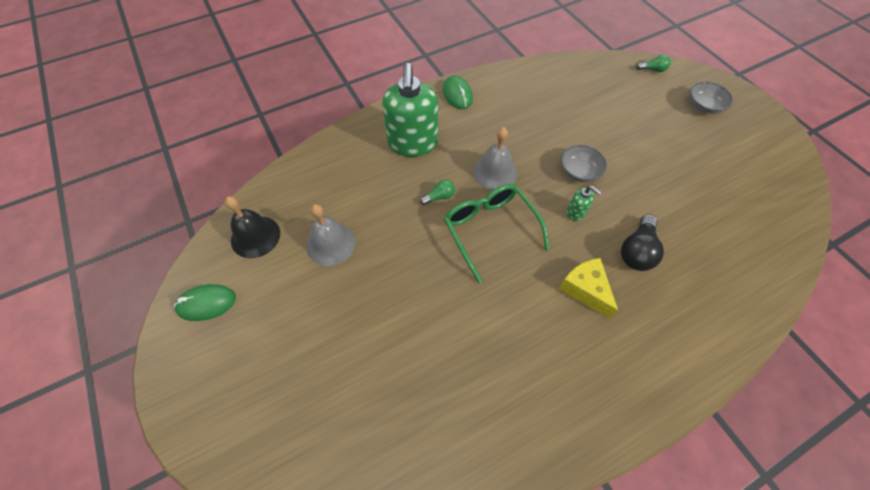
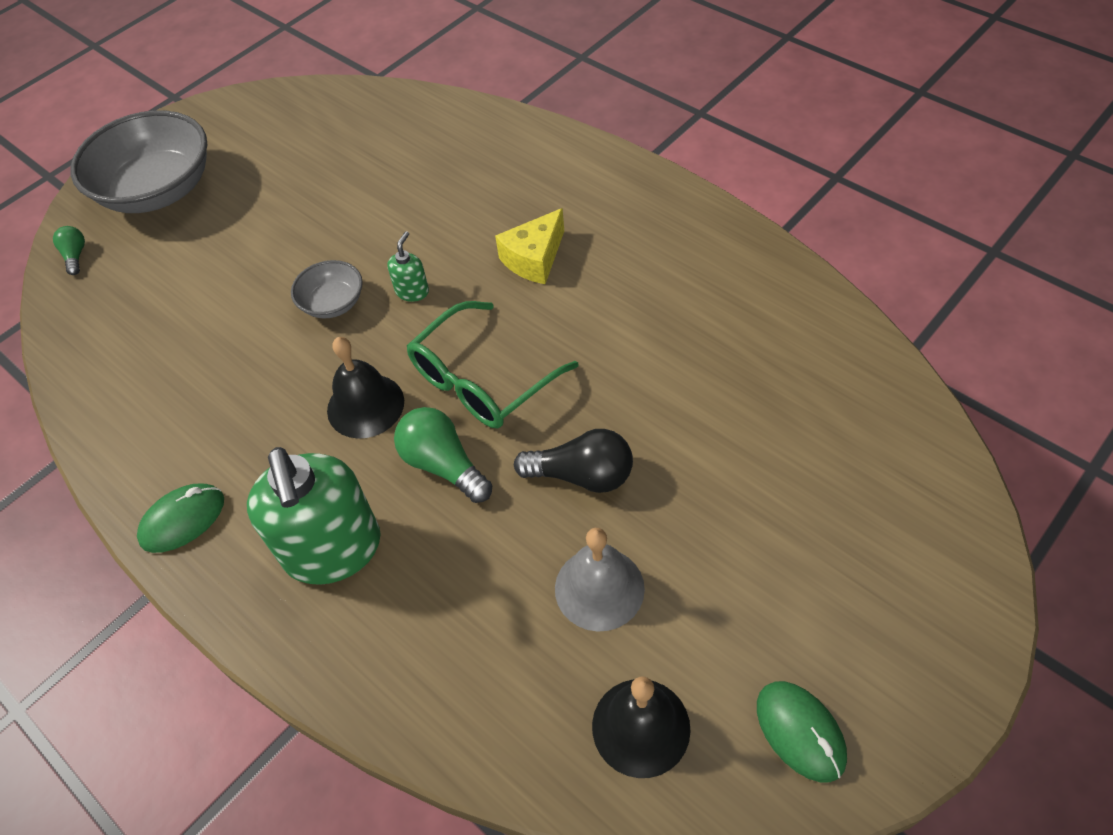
camera: 105 degrees left, 5 degrees down
green soap dispenser [382,63,438,157] -> green soap dispenser turned 90 degrees clockwise [247,447,381,585]
green light bulb [420,179,455,205] -> green light bulb [394,407,492,503], size x1.78
grey bell [473,127,517,190] -> black bell [327,337,404,439]
black light bulb [621,214,664,271] -> black light bulb moved to [514,429,633,493]
grey bowl [690,82,733,114] -> grey bowl [70,110,207,213], size x2.07

